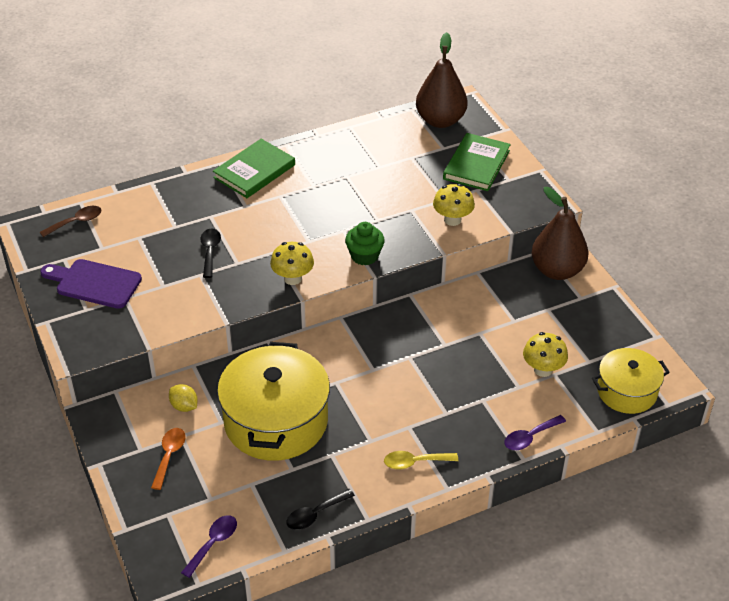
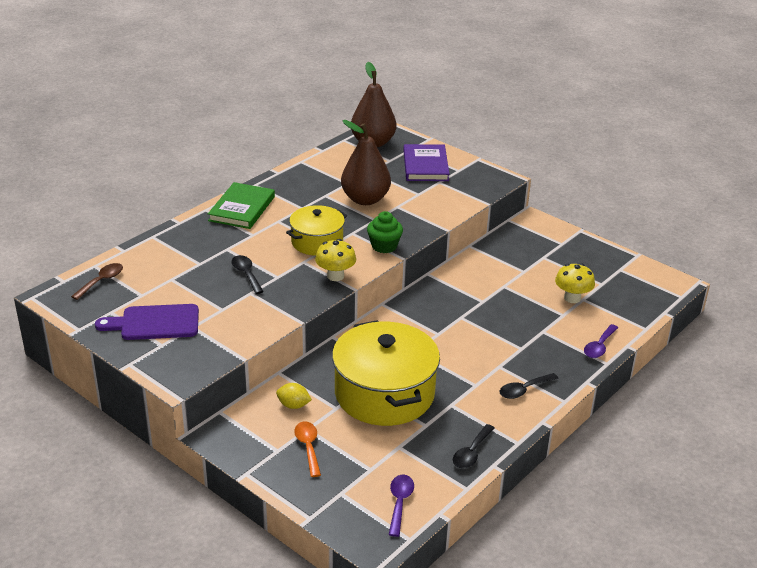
camera: 25 degrees left, 10 degrees down
yellow spoon [384,451,458,469] -> black spoon [500,373,559,399]
yellow mushroom [433,184,475,226] -> none
green book [443,133,511,191] -> purple book [403,144,449,181]
brown pear [531,187,588,280] -> brown pear moved to [341,120,391,205]
yellow pot [592,348,670,414] -> yellow pot moved to [286,205,347,256]

